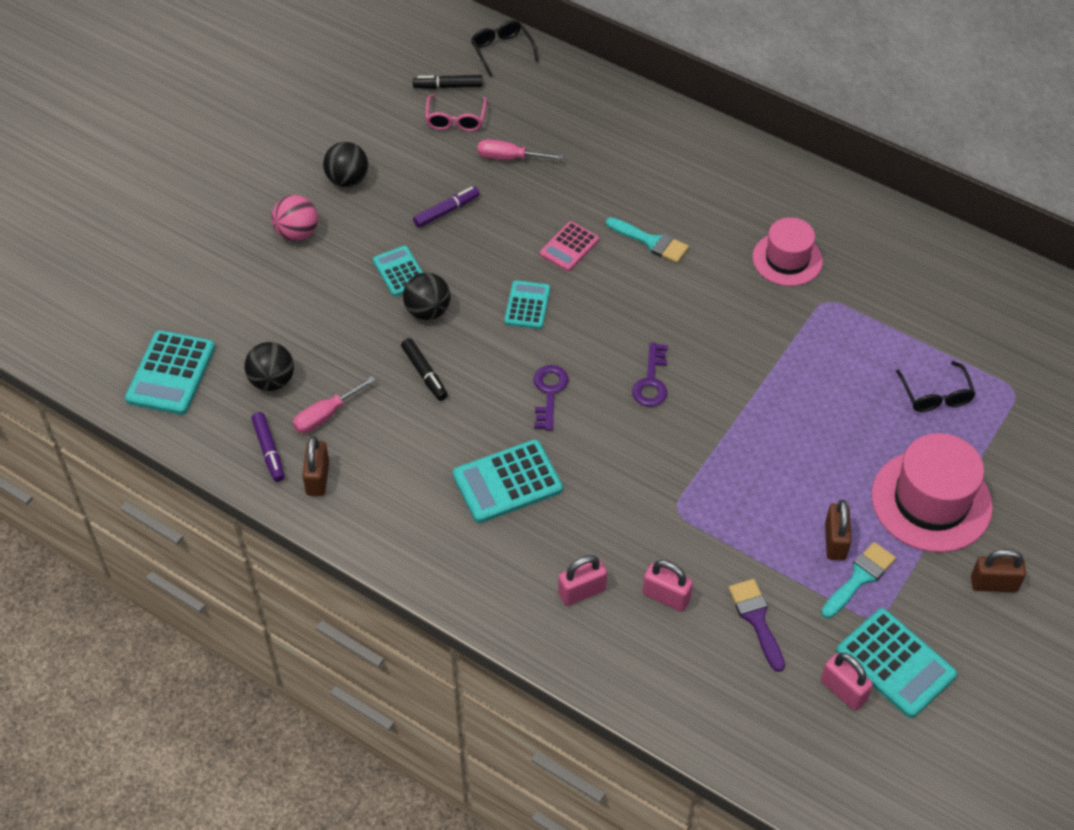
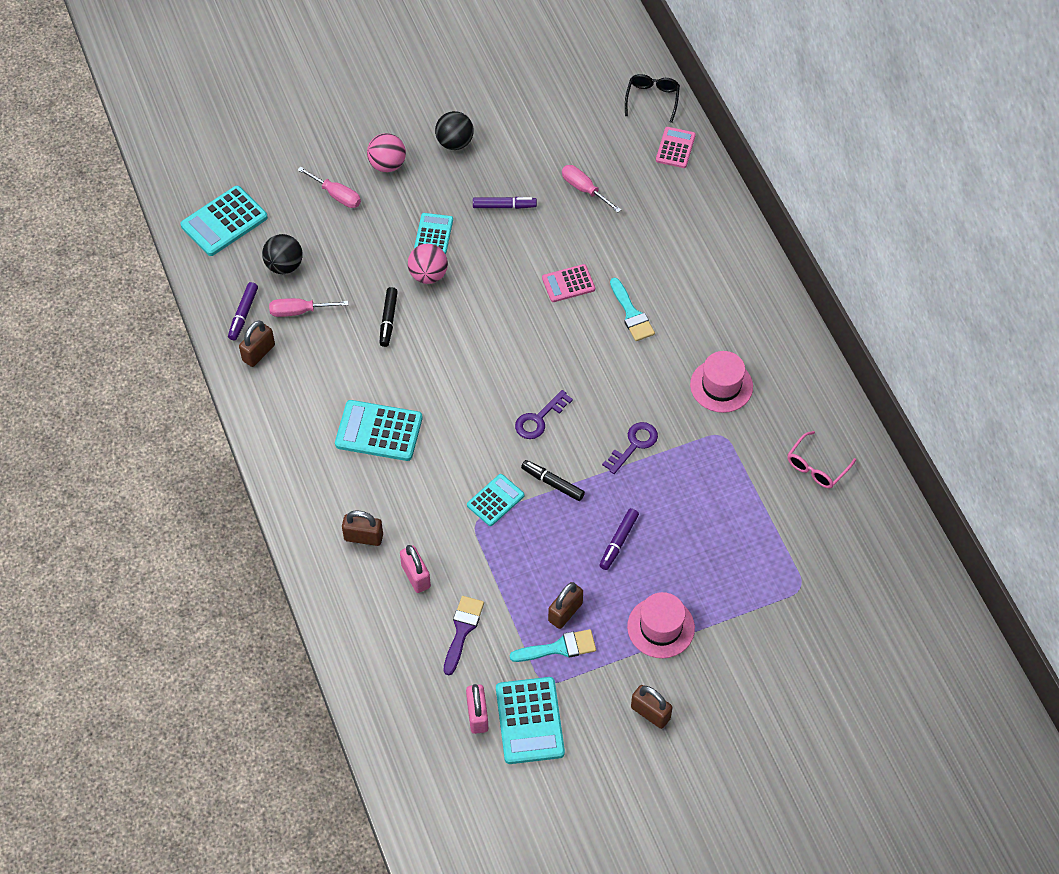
camera: 35 degrees right, 5 degrees up
black ball [403,273,451,320] -> pink ball [408,244,448,284]
black marker [413,75,483,89] -> black marker moved to [521,460,585,501]
pink glasses [425,95,487,131] -> pink glasses moved to [787,431,856,489]
turquoise calculator [504,280,550,329] -> turquoise calculator moved to [467,474,524,526]
purple key [534,365,568,431] -> purple key moved to [602,422,658,474]
pink padlock [558,555,607,606] -> brown padlock [342,510,383,546]
pink hat [871,433,993,552] -> pink hat [627,592,695,658], size x0.65
black glasses [896,361,975,412] -> none
none -> pink screwdriver [297,166,361,208]
none -> purple marker [599,508,639,570]
none -> pink calculator [656,127,696,168]

